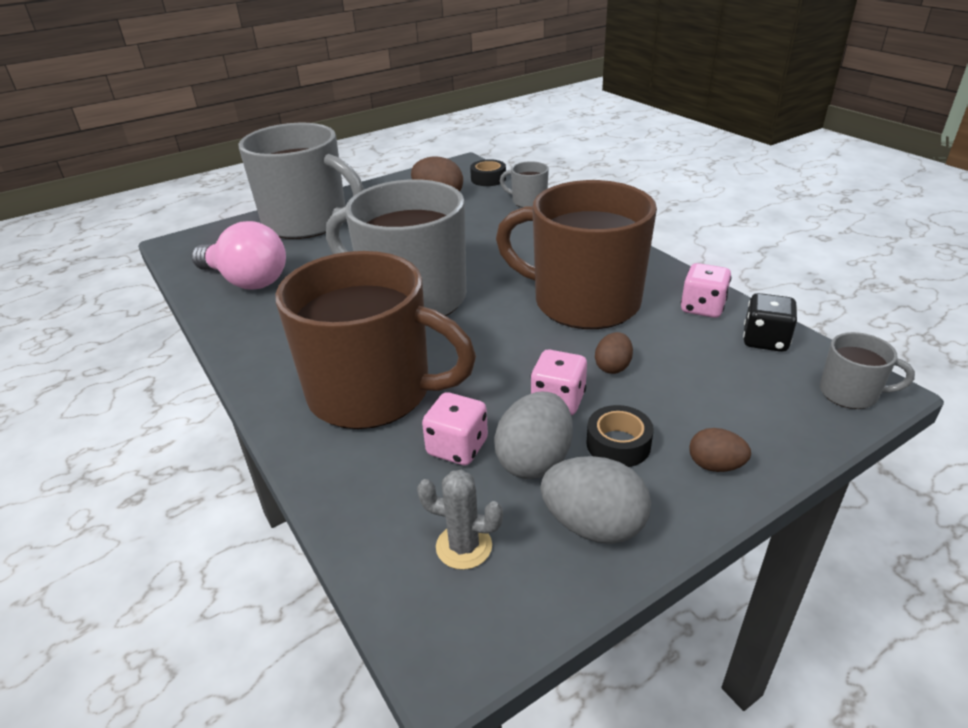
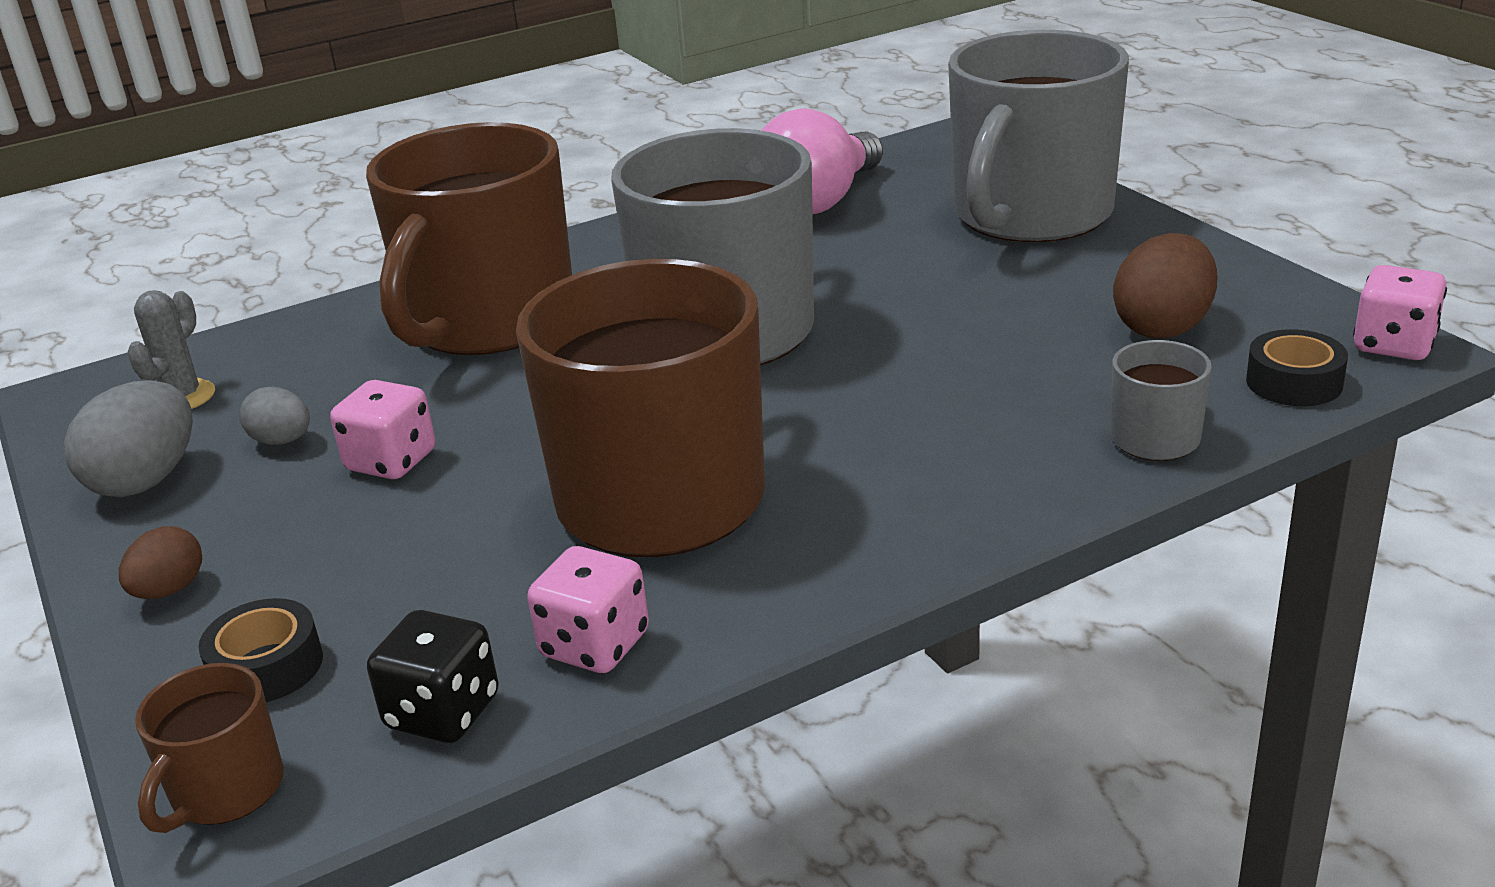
camera: 95 degrees right, 5 degrees down
pink dice [422,392,488,465] -> pink dice moved to [1353,265,1447,360]
grey egg [494,392,572,479] -> grey egg [239,387,310,445], size x0.58
black tape [587,405,654,467] -> black tape moved to [198,598,323,702]
brown egg [595,332,633,374] -> none
grey mug [820,332,915,409] -> brown mug [135,663,284,833]

